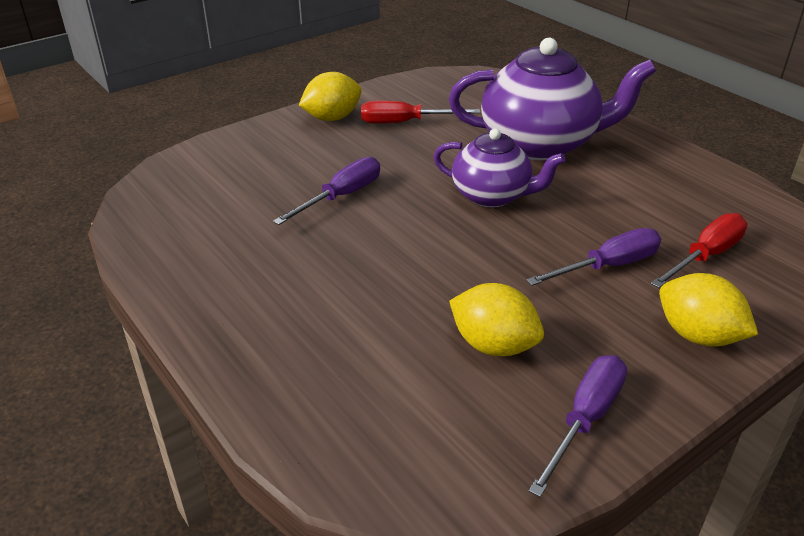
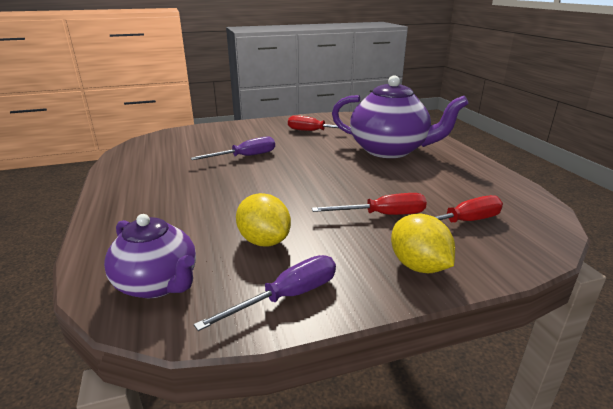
camera: 20 degrees right, 10 degrees down
yellow lemon [299,72,361,121] -> none
purple teapot [433,128,566,208] -> purple teapot moved to [104,214,196,298]
purple screwdriver [526,228,661,286] -> red screwdriver [312,193,427,215]

